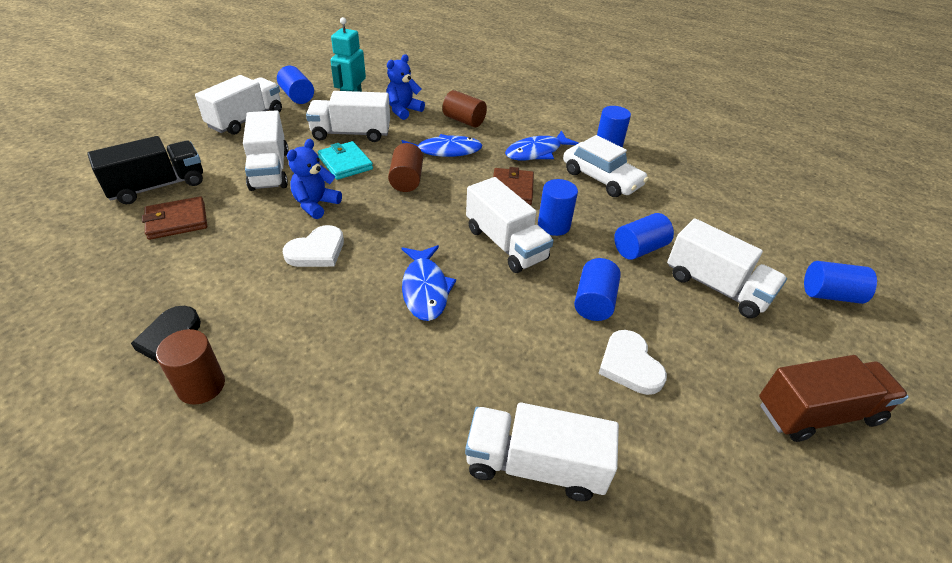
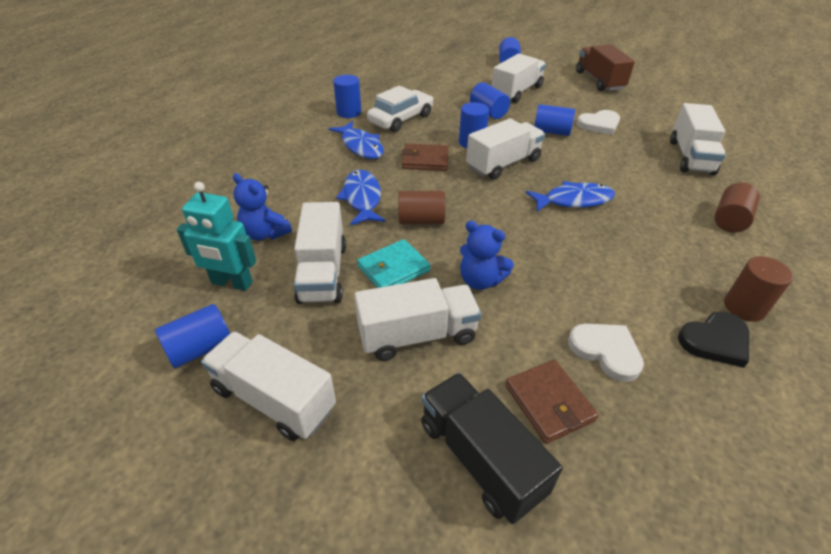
camera: 90 degrees left, 0 degrees up
white heart [283,225,344,267] -> white heart moved to [568,324,644,382]
brown cylinder [443,90,487,128] -> brown cylinder moved to [714,183,760,233]

